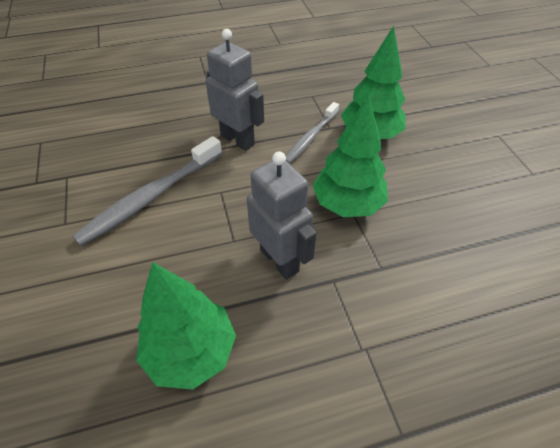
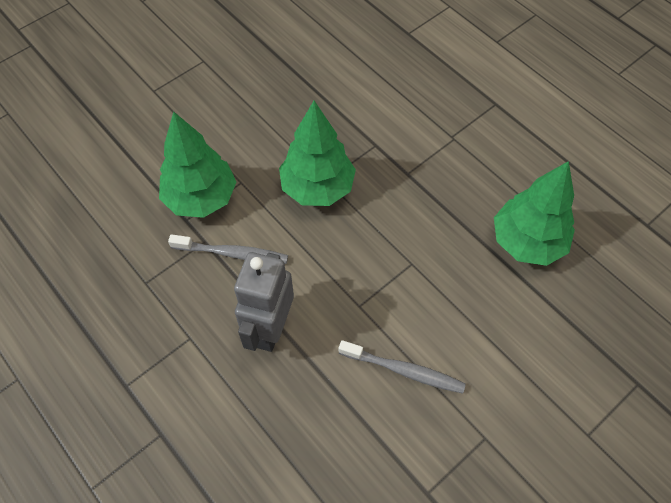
camera: 115 degrees left, 10 degrees up
grey toothbrush [73,136,222,246] -> grey toothbrush [339,340,466,394], size x0.63
grey robot [247,151,317,280] -> none

